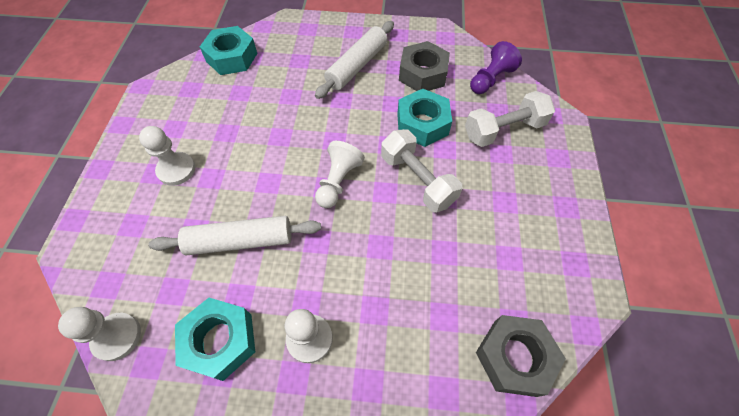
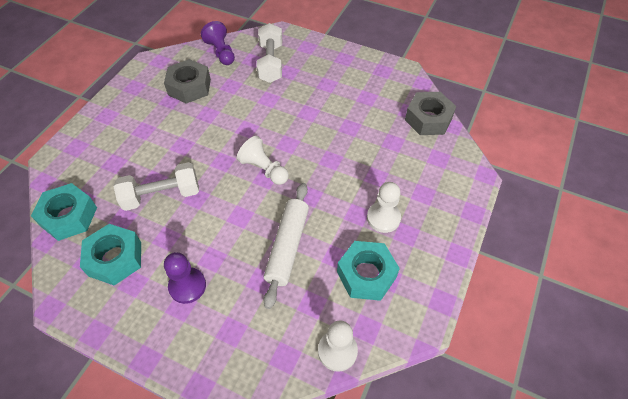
camera: 70 degrees left, 5 degrees down
white pawn [139,126,195,186] -> purple pawn [164,252,206,304]
white rolling pin [315,21,394,99] -> none
white dumbbell [381,129,463,213] -> white dumbbell moved to [113,162,199,211]
turquoise nut [397,89,452,147] -> turquoise nut moved to [80,224,141,285]

